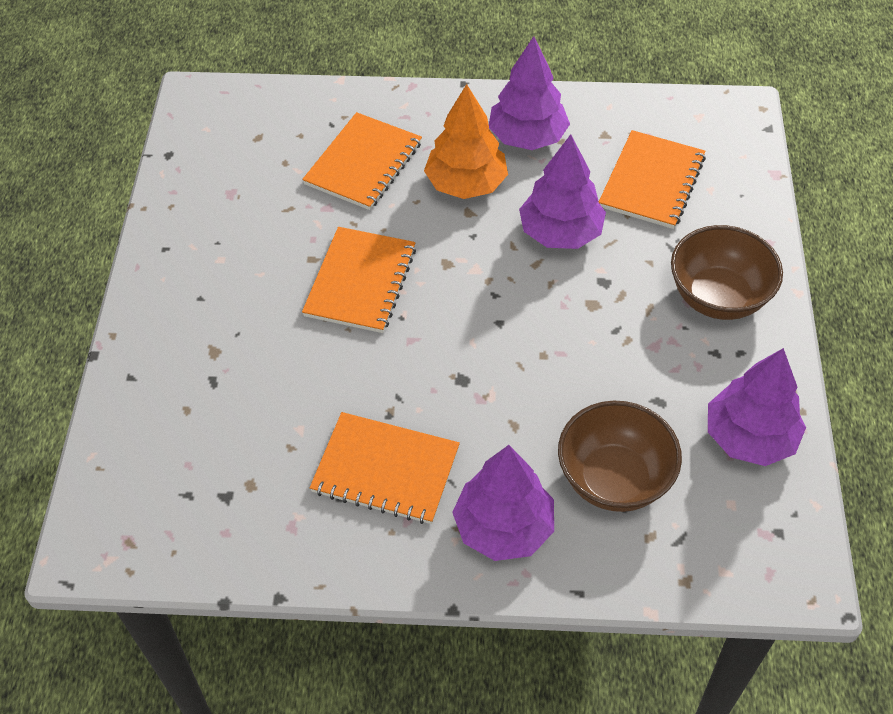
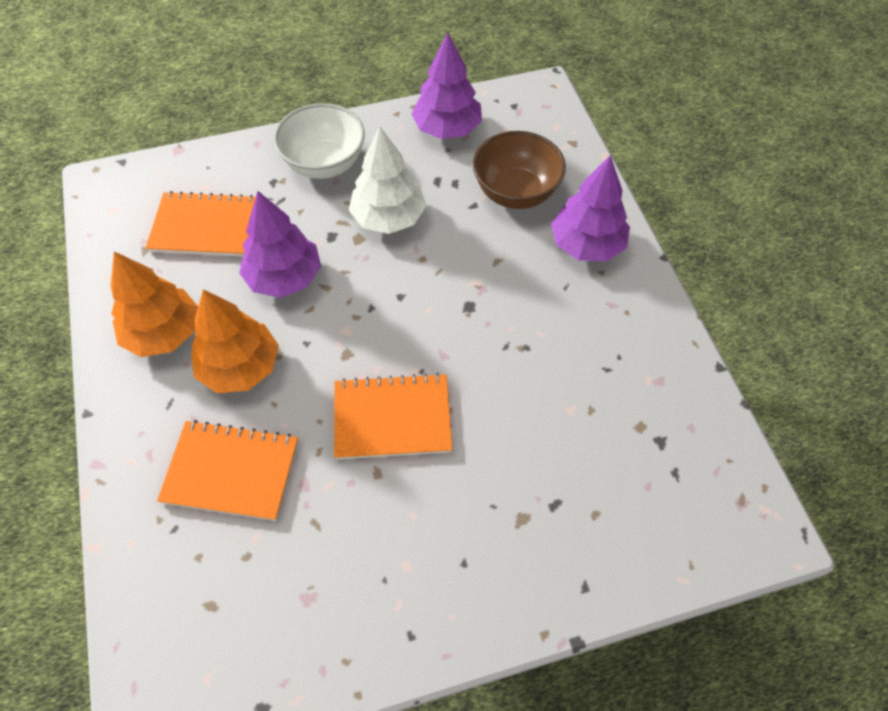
camera: 110 degrees left, 5 degrees up
orange notebook [310,412,460,524] -> none
purple tree [489,36,570,150] -> orange tree [111,251,198,357]
brown bowl [671,225,783,320] -> white bowl [274,103,365,179]
none -> white tree [349,127,426,234]

